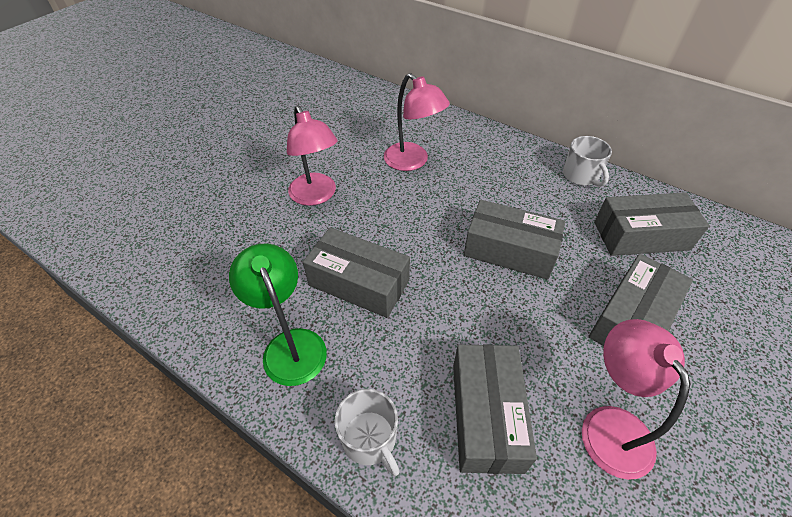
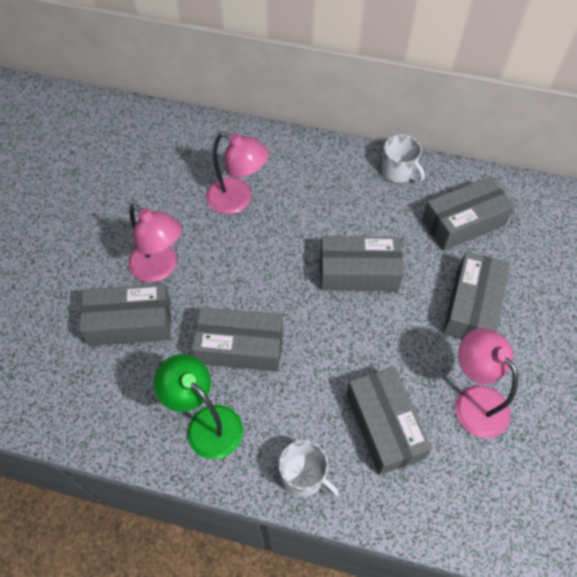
camera: 20 degrees left, 10 degrees up
none -> grey box [79,284,171,346]

